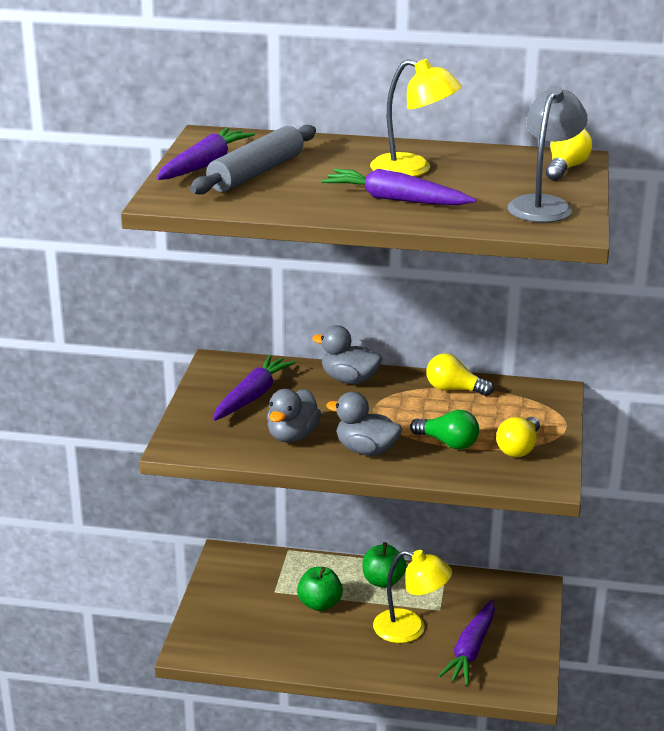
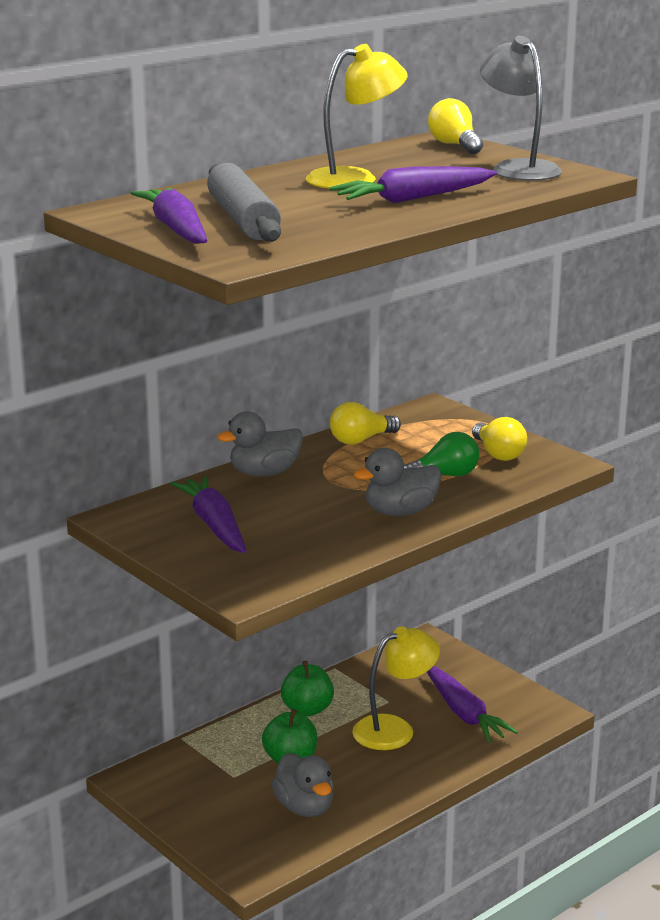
camera: 50 degrees left, 5 degrees down
grey duck [267,389,321,442] -> grey duck moved to [271,753,334,817]

